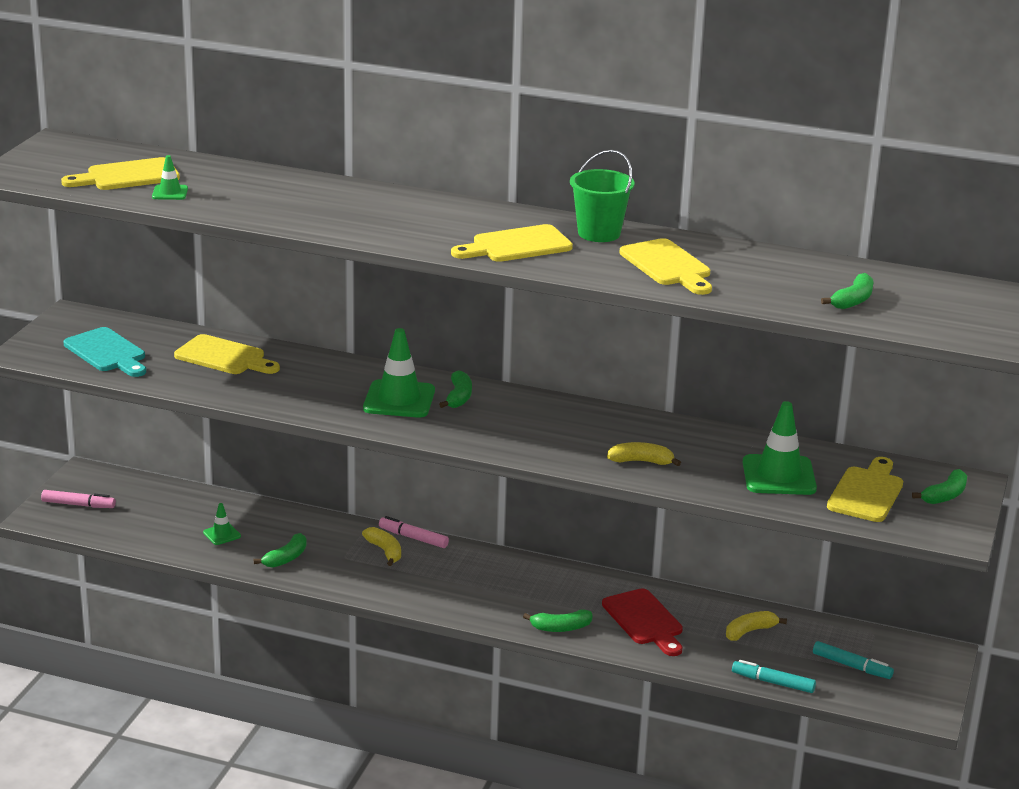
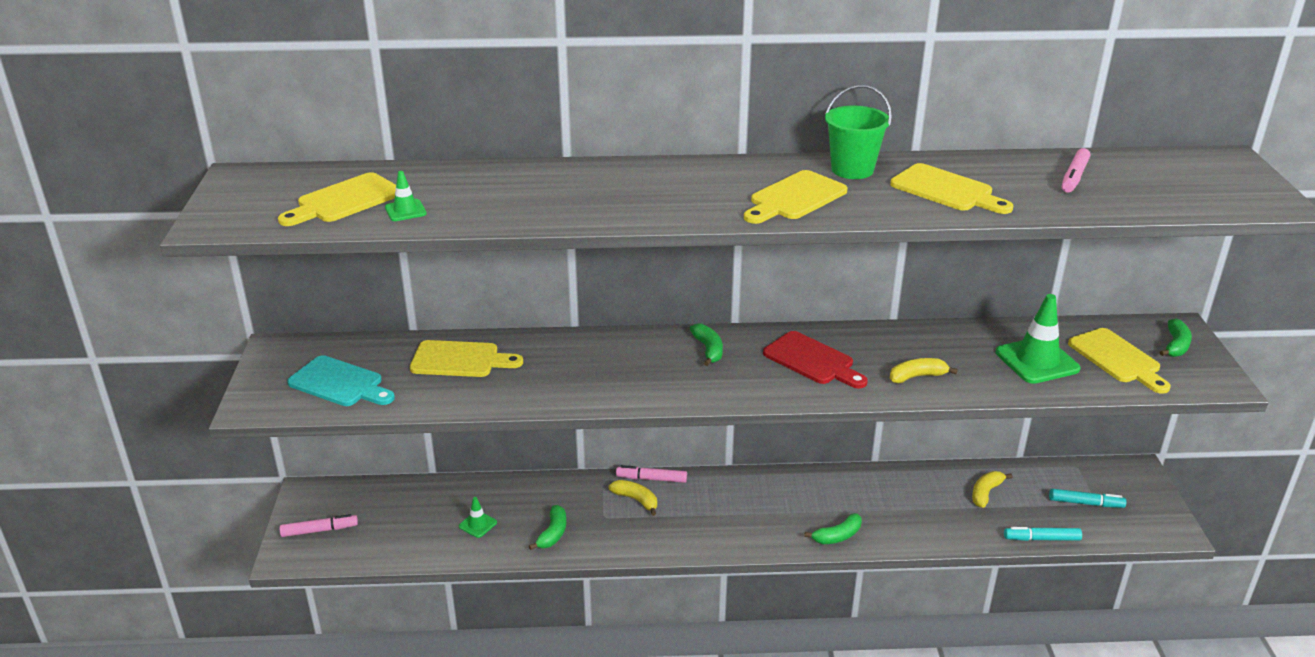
camera: 20 degrees left, 5 degrees up
green traffic cone [363,328,435,418] -> none
red cutting board [602,588,683,656] -> red cutting board moved to [763,331,868,388]
green banana [821,273,873,309] -> none
yellow cutting board [827,457,903,522] -> yellow cutting board turned 150 degrees clockwise [1068,328,1171,394]
none -> pink marker [1062,148,1090,193]

